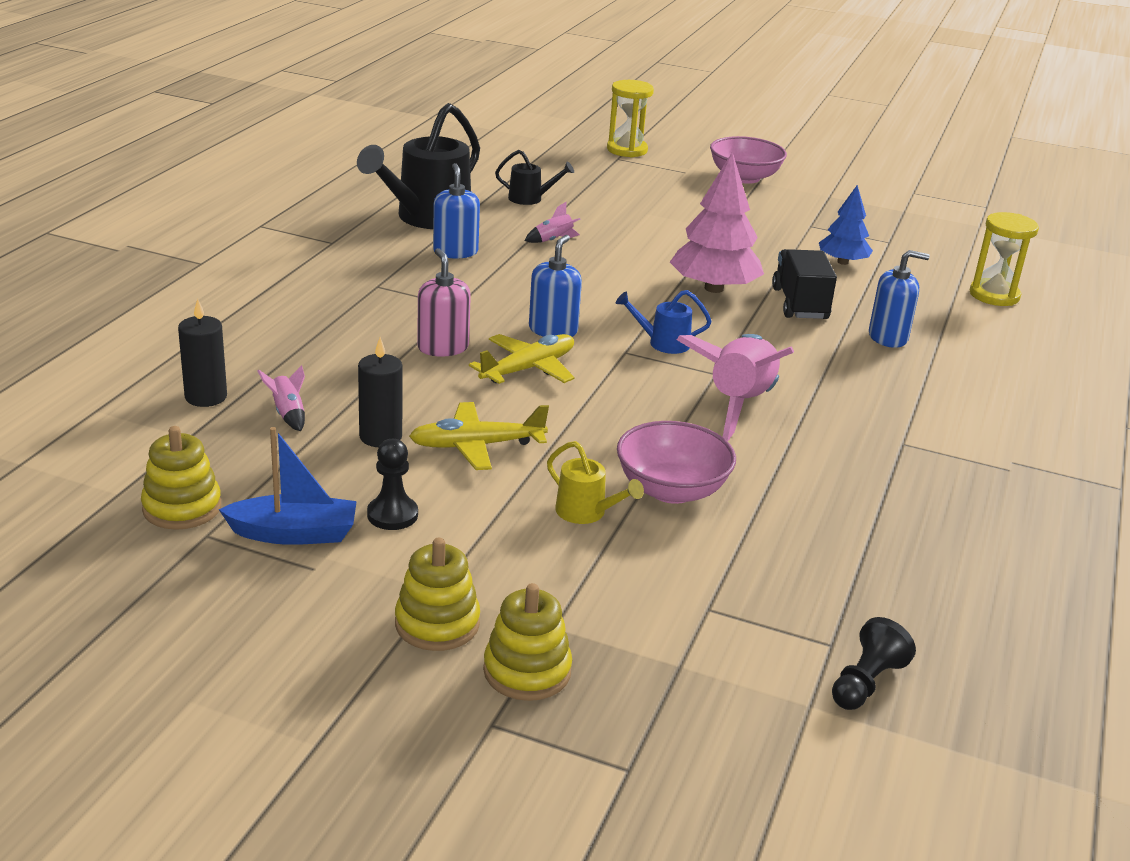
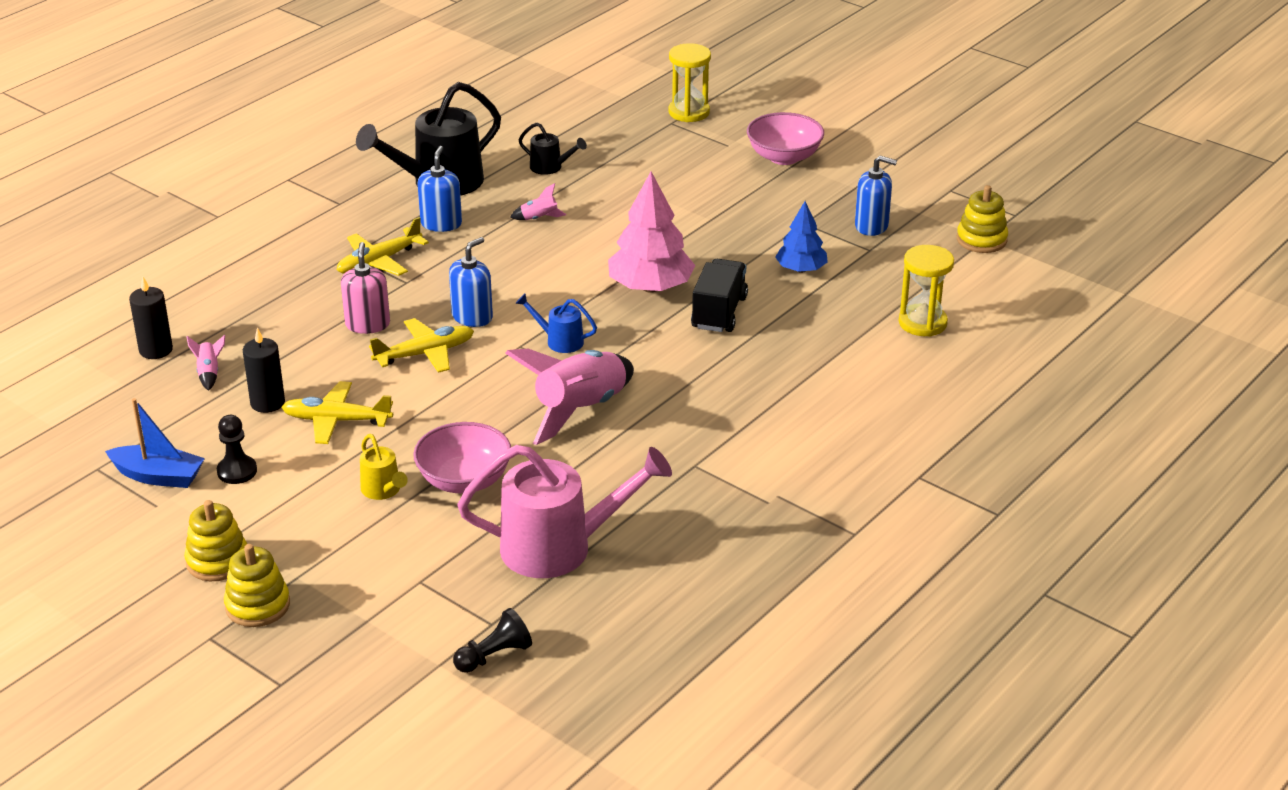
camera: 20 degrees right, 5 degrees up
yellow stacking toy [141,426,221,530] -> yellow stacking toy moved to [957,185,1008,253]
blue soap dispenser [869,250,930,348] -> blue soap dispenser moved to [855,156,897,236]
none -> yellow plane [337,217,429,276]
none -> pink watering can [458,445,672,578]

